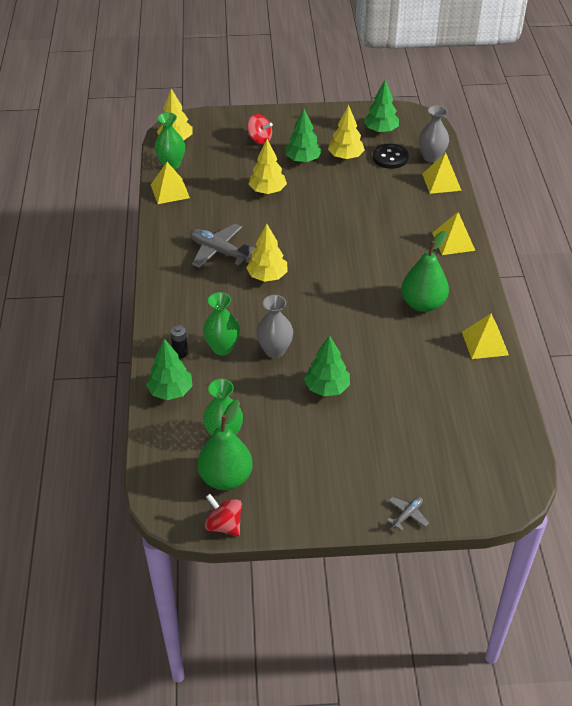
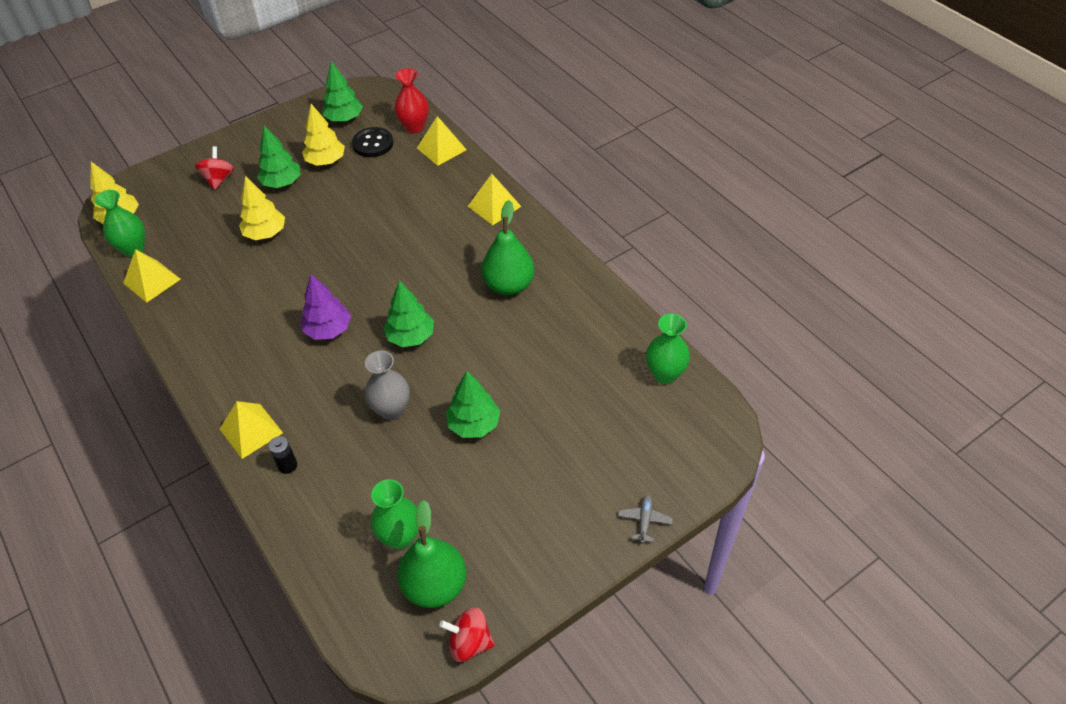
camera: 30 degrees left, 5 degrees up
green tree [146,339,193,400] -> green tree moved to [384,280,434,347]
grey plane [190,224,255,268] -> none
green vase [203,292,240,355] -> green vase moved to [646,314,690,384]
yellow tree [246,223,288,282] -> purple tree [301,274,351,340]
red spinning top [247,114,273,144] -> red spinning top turned 90 degrees counterclockwise [195,146,234,190]
grey vase [419,105,449,163] -> red vase [394,68,429,133]
yellow pyramid [462,314,509,359] -> yellow pyramid moved to [220,401,283,459]

